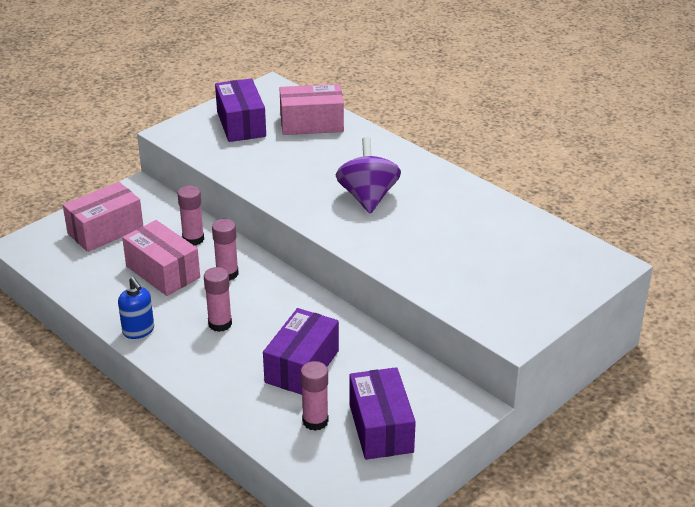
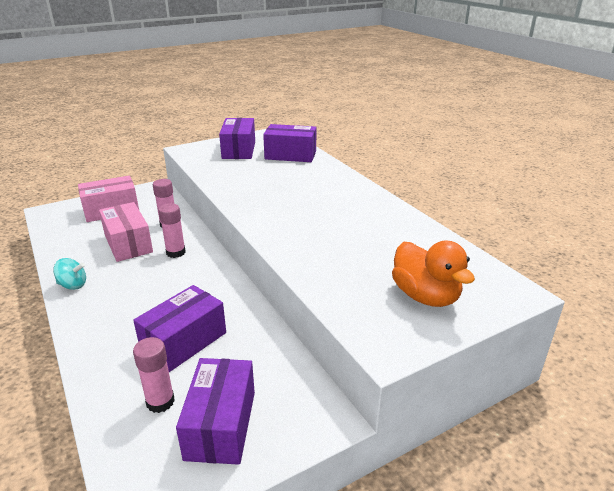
camera: 15 degrees right, 5 degrees down
blue soap dispenser [118,277,154,339] -> turquoise spinning top [53,258,86,290]
pink glue stick [204,267,232,332] -> none
pink box [280,84,344,135] -> purple box [263,124,316,162]
purple spinning top [336,137,401,214] -> none
none -> orange duck [392,241,475,307]

